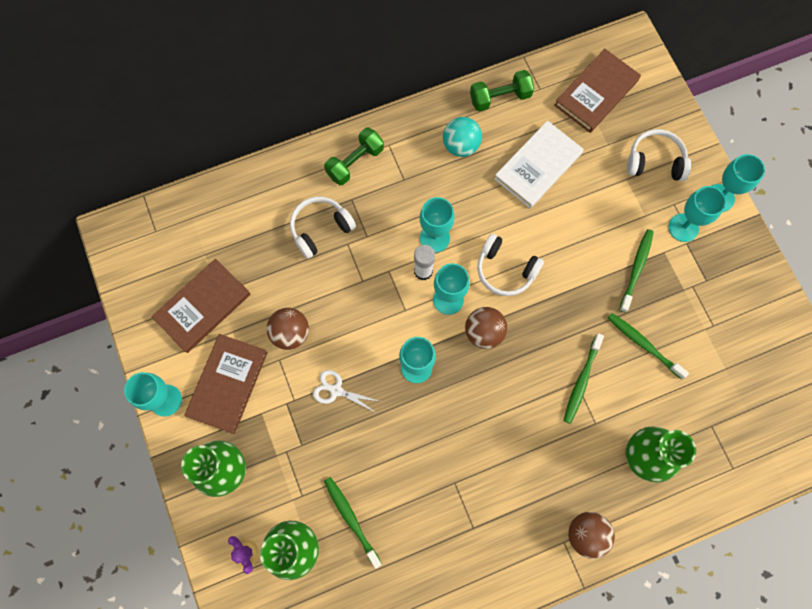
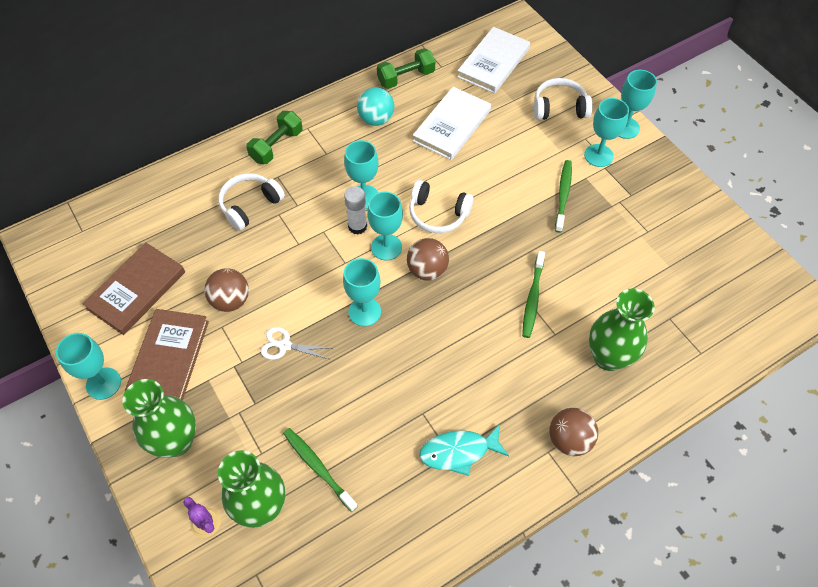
camera: 10 degrees left, 15 degrees down
brown book [554,49,641,133] -> white book [457,27,530,94]
green toothbrush [608,313,689,379] -> none
none -> turquoise fish [419,424,509,476]

